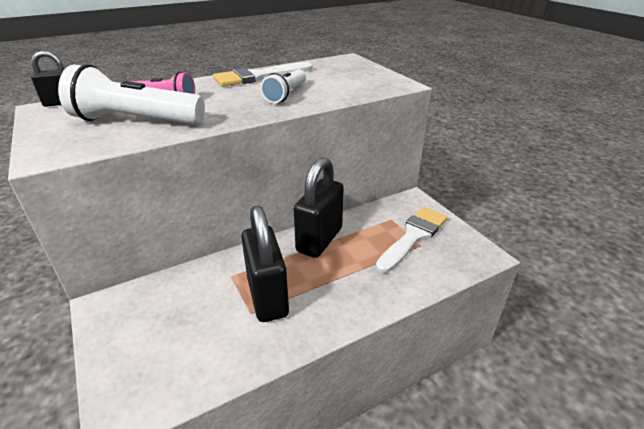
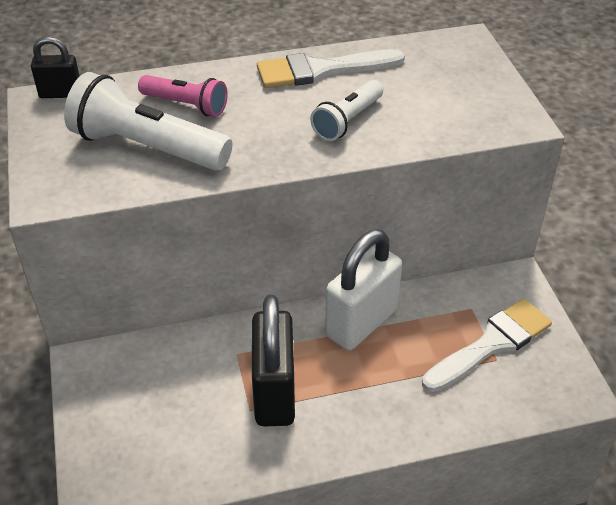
camera: 15 degrees right, 10 degrees up
black padlock [294,157,344,258] -> white padlock [325,229,402,350]

